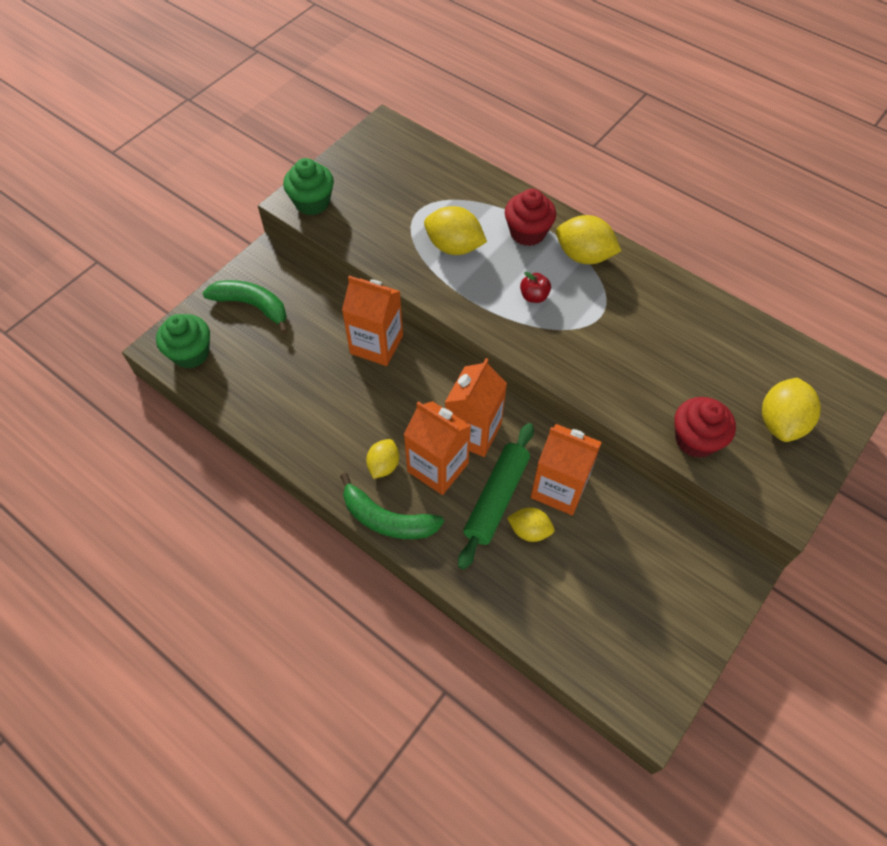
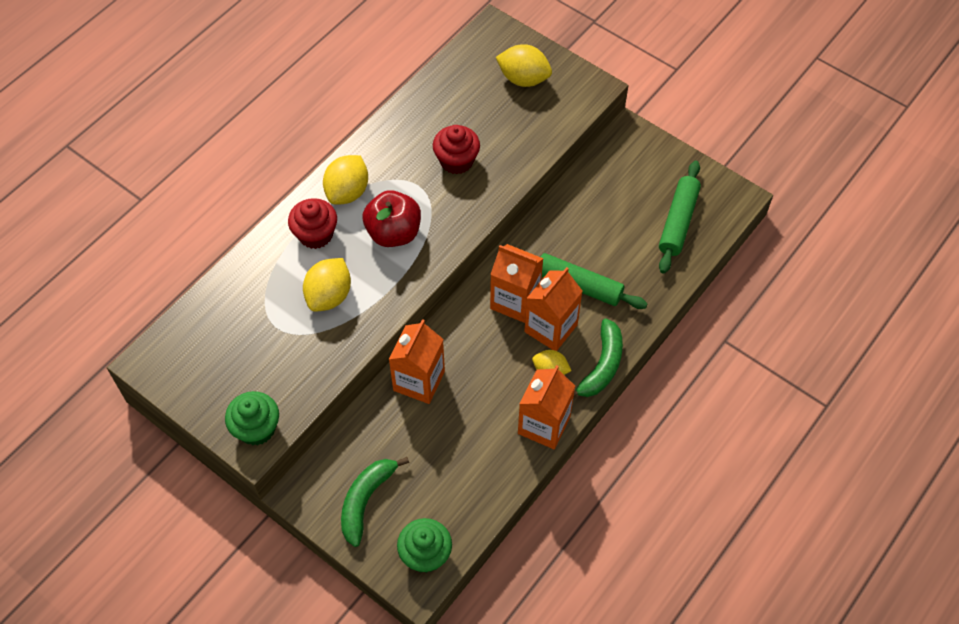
camera: 90 degrees left, 0 degrees up
yellow lemon [507,507,555,542] -> none
red apple [520,272,551,303] -> red apple [363,190,421,247], size x2.06
orange carton [531,424,602,515] -> orange carton moved to [518,365,575,449]
red cupcake [674,397,736,458] -> red cupcake moved to [433,125,480,174]
none -> green rolling pin [659,161,701,273]

